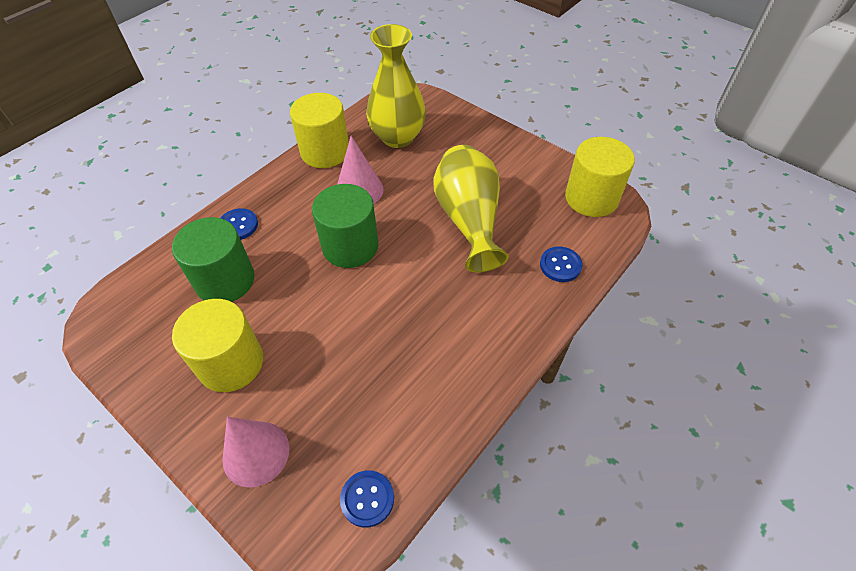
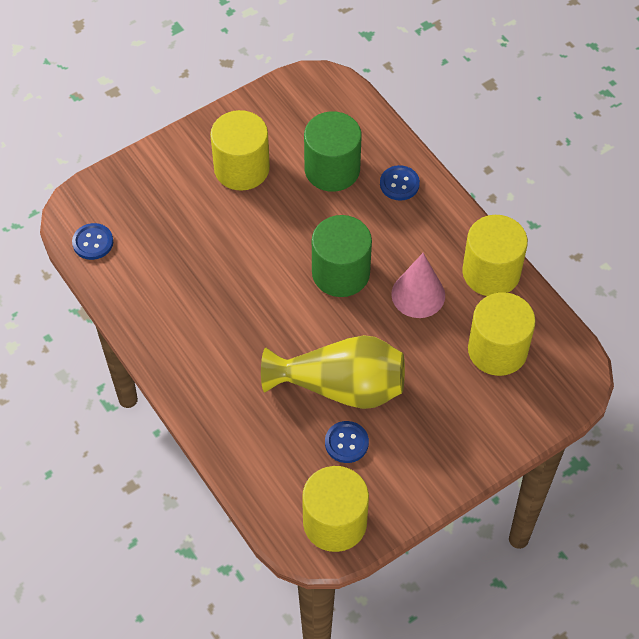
camera: 105 degrees right, 5 degrees up
pink cone [222,417,290,488] -> none
yellow vase [366,24,426,148] -> yellow cylinder [468,292,536,376]
blue button [540,246,582,282] -> blue button moved to [325,421,369,463]

